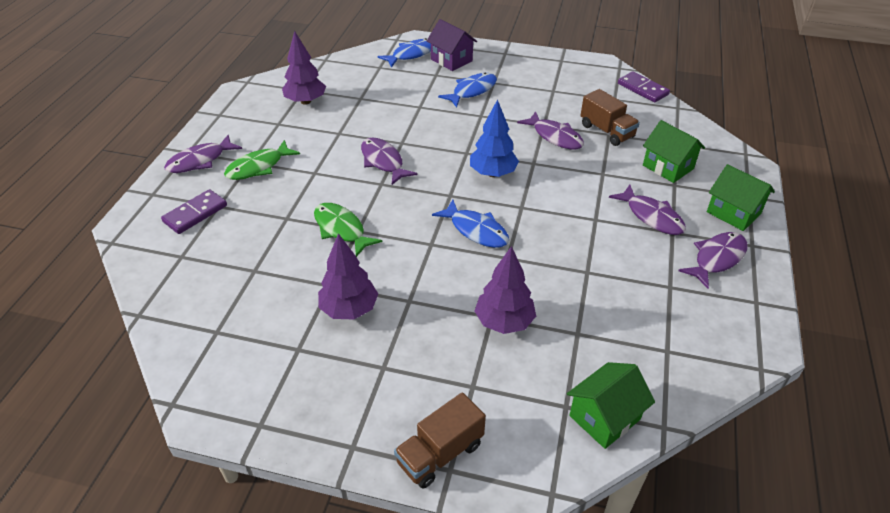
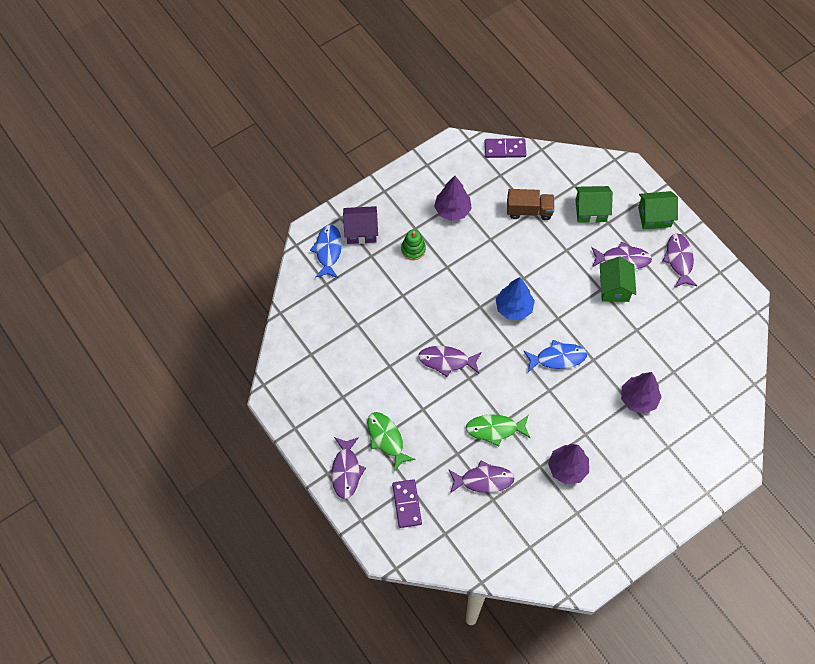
camera: 50 degrees left, 20 degrees up
green fish [224,140,300,180] -> green fish turned 150 degrees clockwise [367,412,415,472]
purple tree [282,31,326,105] -> purple tree moved to [434,176,472,221]
brown truck [394,392,486,489] -> none
blue fish [438,73,497,107] -> green stacking toy [401,230,426,260]
purple fish [517,111,584,149] -> purple fish moved to [448,460,514,493]
green house [567,362,655,449] -> green house moved to [600,257,636,302]

